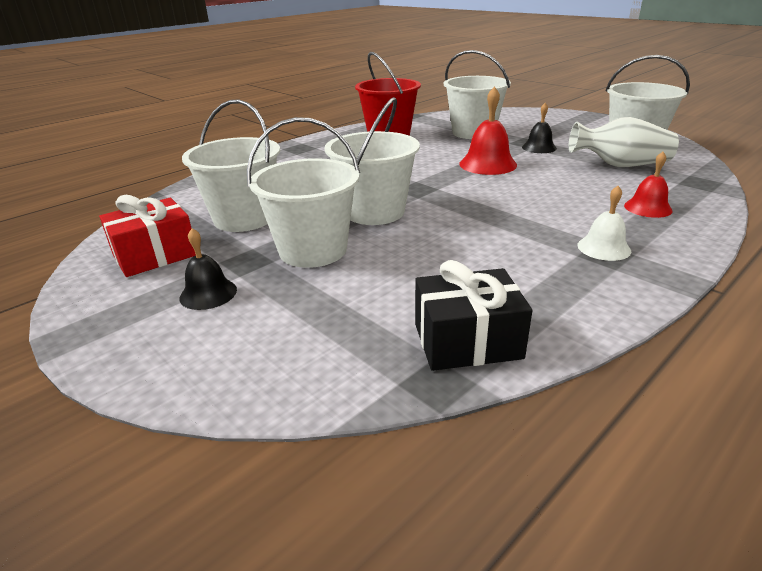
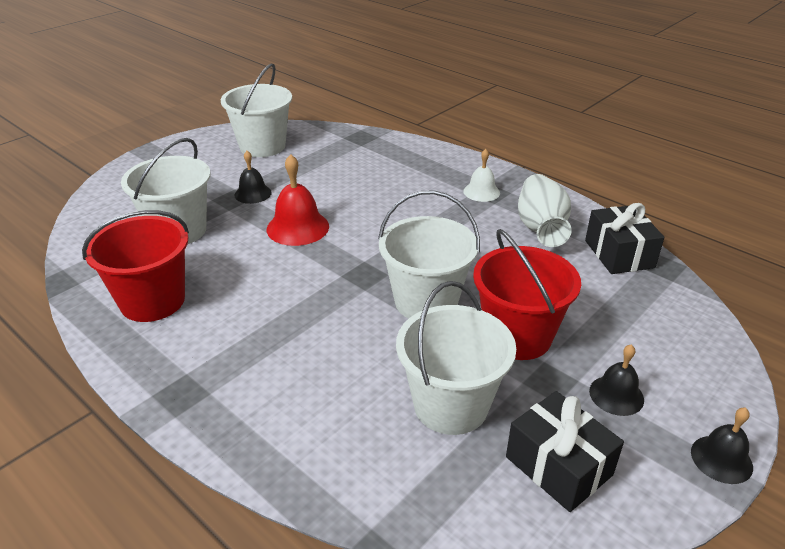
camera: 95 degrees left, 5 degrees up
red gift [99,195,196,277] -> black gift [506,391,624,512]
white bucket [247,117,360,268] -> red bucket [473,229,581,360]
white vase [569,117,679,167] -> white vase moved to [518,174,572,247]
red bell [624,152,673,218] -> none
none -> black bell [691,408,753,484]

